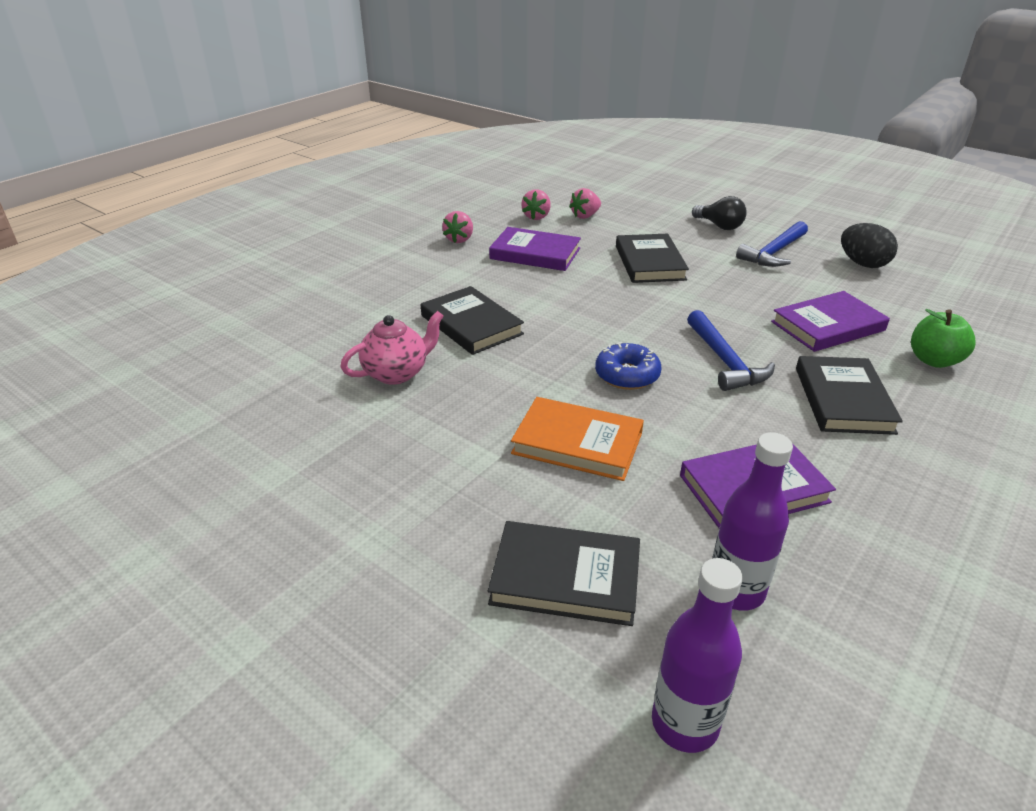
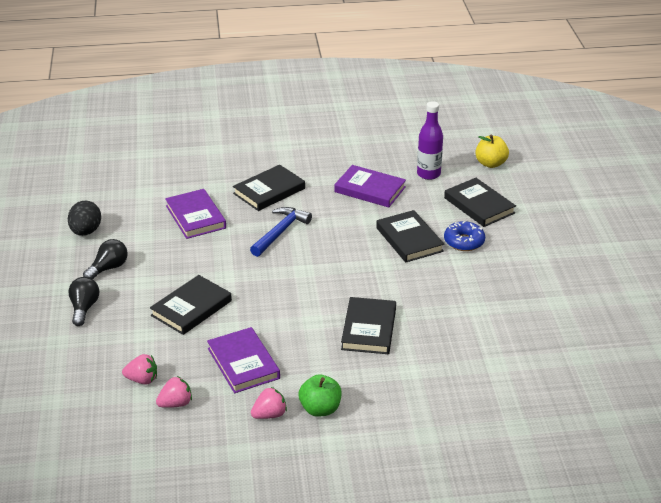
camera: 135 degrees left, 0 degrees up
pink teapot [340,311,444,385] -> none
orange book [511,397,644,481] -> black book [376,210,444,262]
blue donut [595,342,662,390] -> blue donut moved to [444,221,485,251]
purple bottle [652,558,743,753] -> yellow apple [475,134,509,168]
blue hammer [736,221,808,267] -> black light bulb [83,239,128,279]
purple book [771,291,890,352] -> purple book turned 45 degrees clockwise [165,189,226,239]
green apple [911,309,976,368] -> green apple moved to [299,374,342,417]

